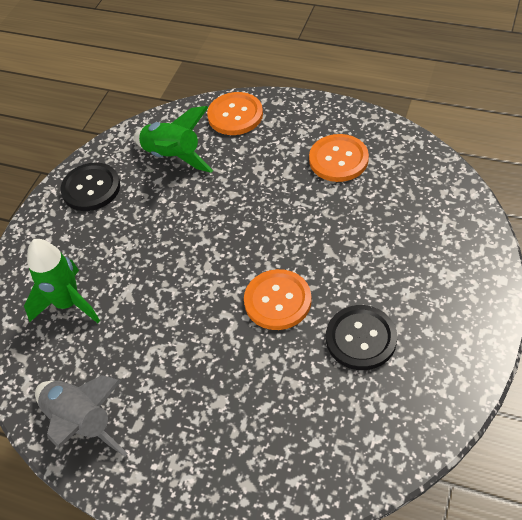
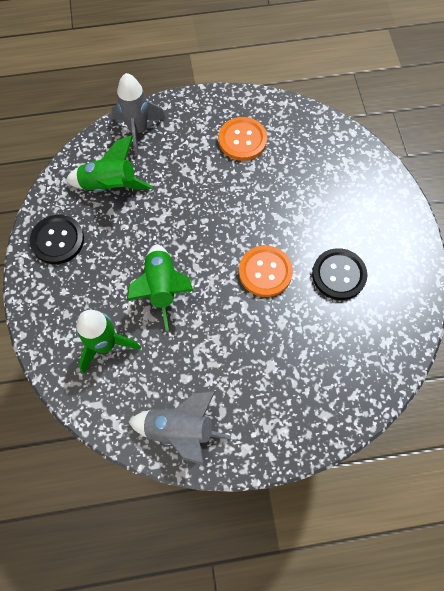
camera: 35 degrees left, 15 degrees up
orange button [207,92,263,135] -> grey rocket [111,73,166,156]
none -> green rocket [127,244,193,331]

